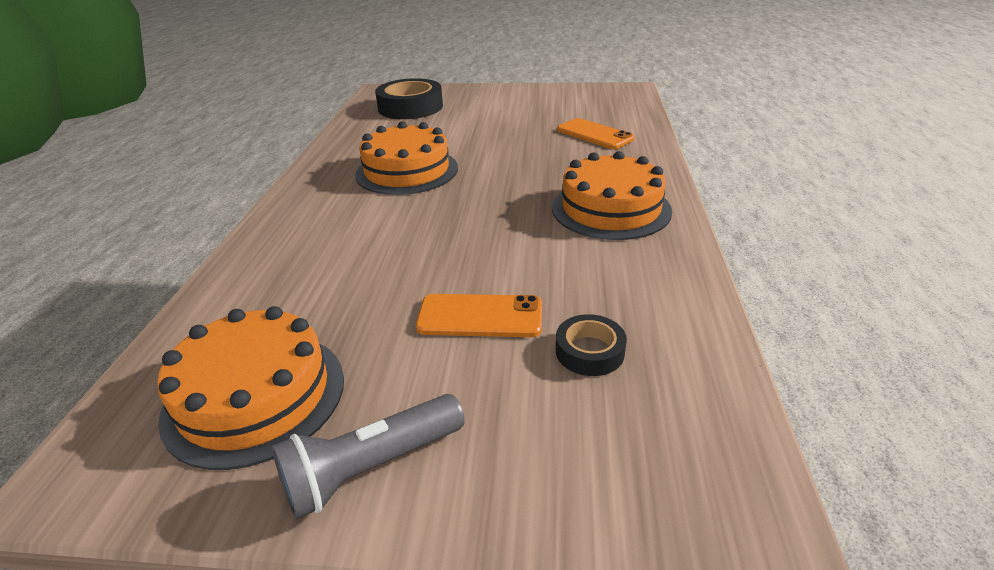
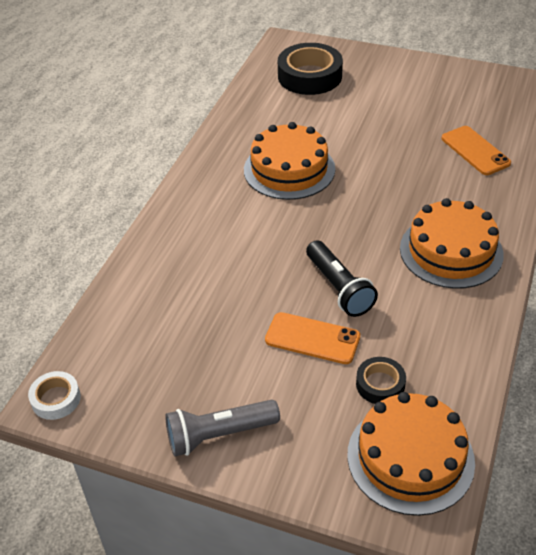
camera: 15 degrees right, 10 degrees up
orange cake [157,306,344,470] -> orange cake moved to [347,392,475,516]
none -> white tape [28,371,81,420]
none -> black flashlight [306,240,378,317]

